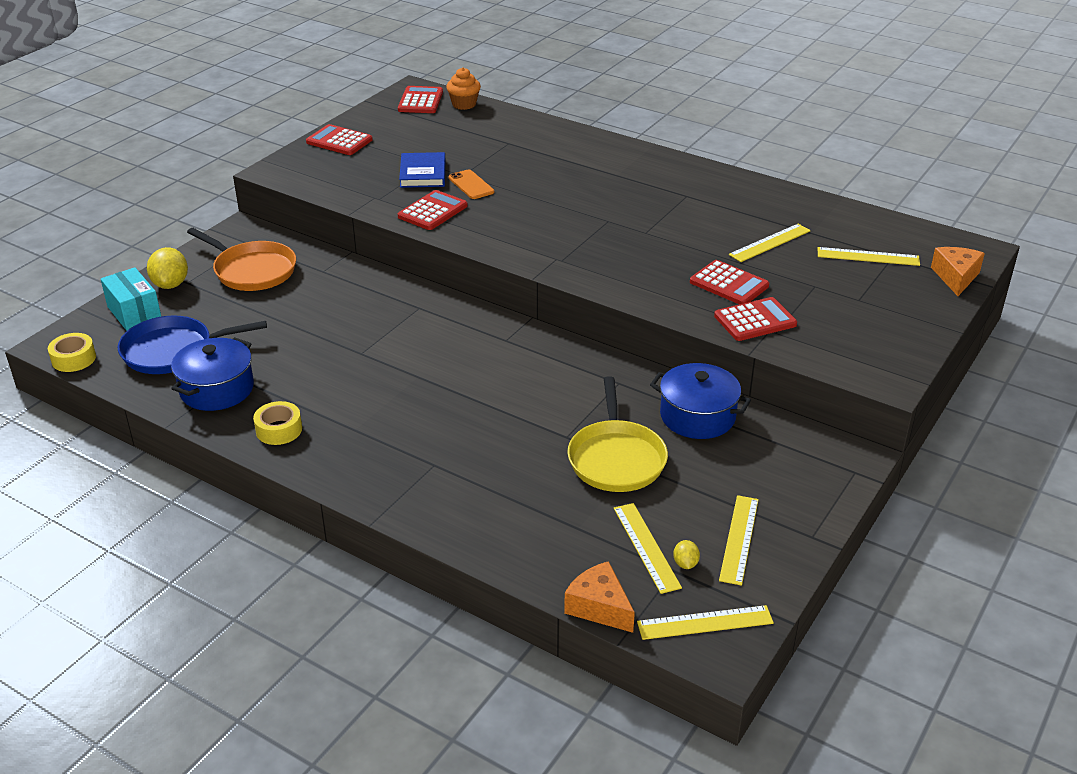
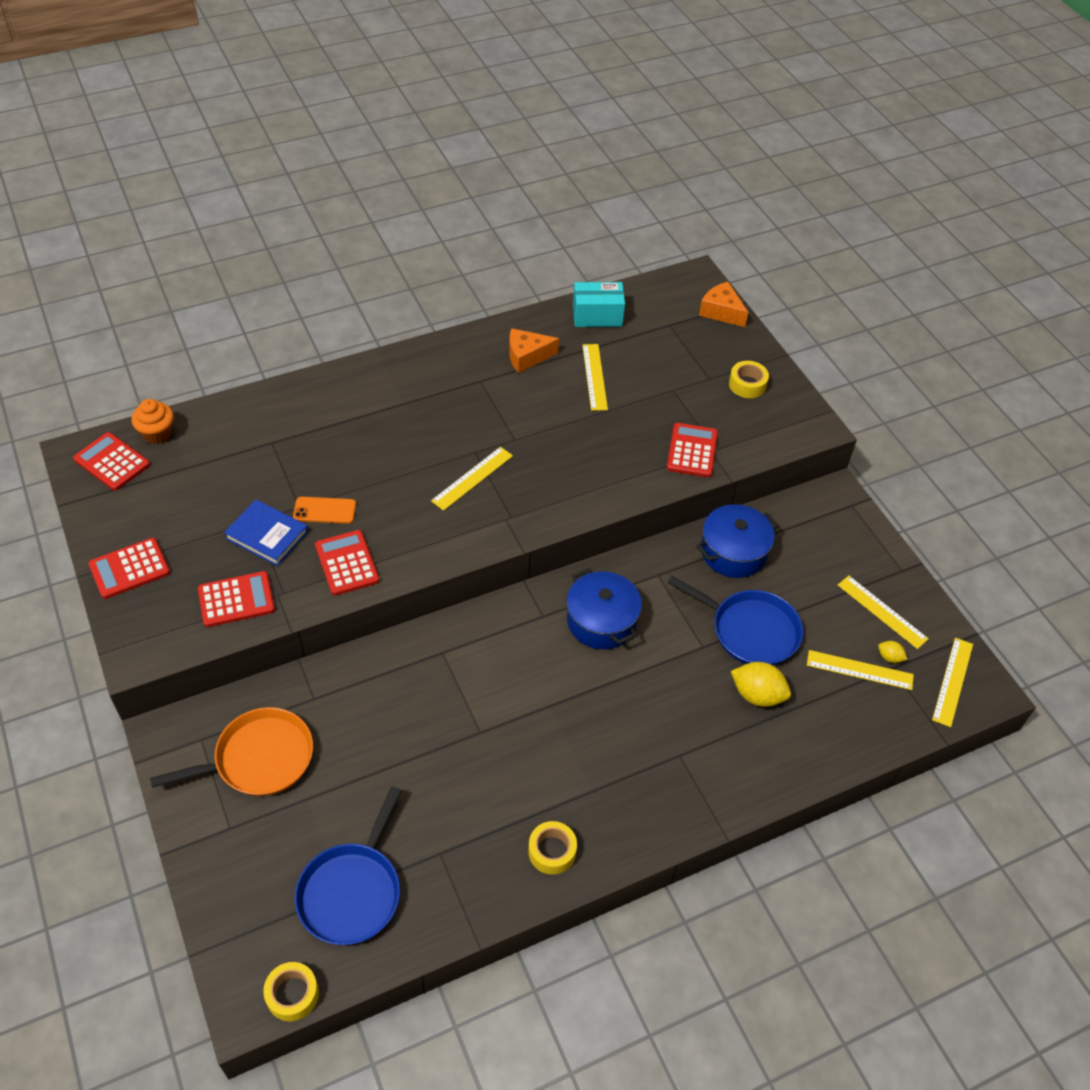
camera: 60 degrees left, 15 degrees up
turquoise box [101,267,161,331] -> turquoise box moved to [573,282,625,327]
yellow lemon [147,247,188,289] -> yellow lemon moved to [731,662,791,707]
blue pot [171,337,254,411] -> blue pot moved to [567,568,642,649]
orange cheese [564,561,635,633] -> orange cheese moved to [509,328,559,373]
yellow pan [568,376,668,492] -> blue pan [667,576,803,666]
red calculator [690,260,769,304] -> red calculator moved to [198,571,275,627]
yellow ruler [818,247,920,266] -> yellow ruler moved to [431,447,513,511]
none -> yellow tape [729,361,769,398]

